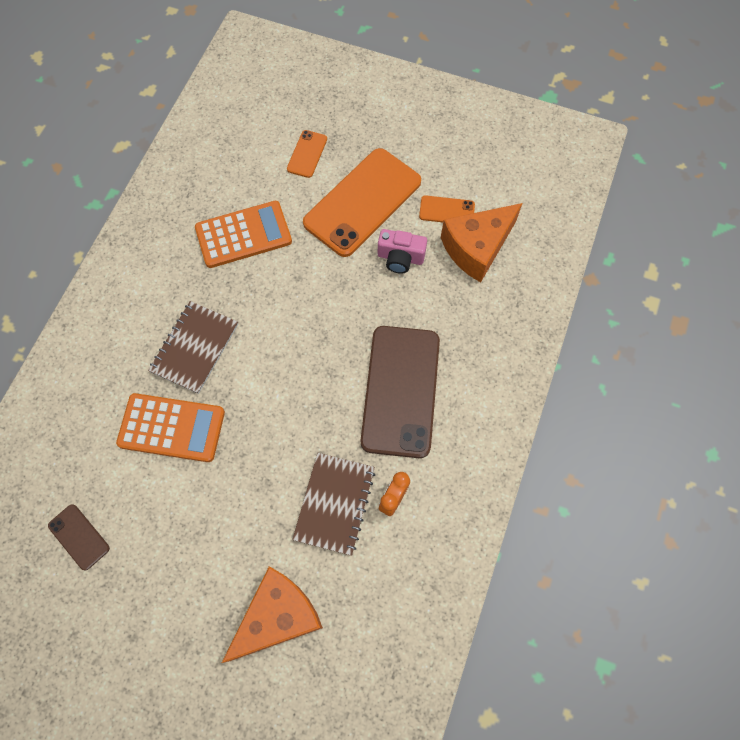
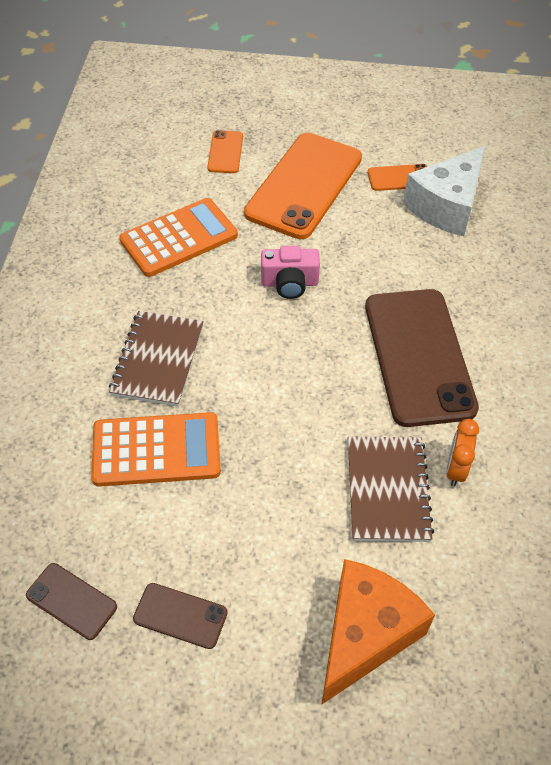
camera: 15 degrees left, 15 degrees down
pink camera [378,229,427,274] -> pink camera moved to [261,246,320,299]
orange cheese [441,203,523,282] -> white cheese [403,146,485,236]
none -> brown phone [133,583,228,649]

